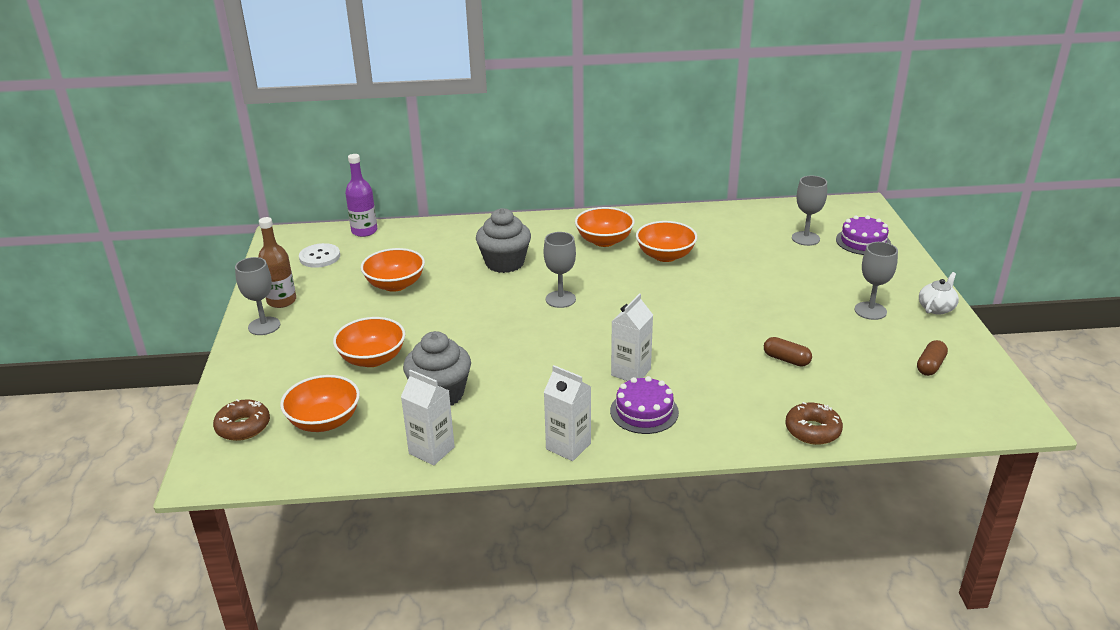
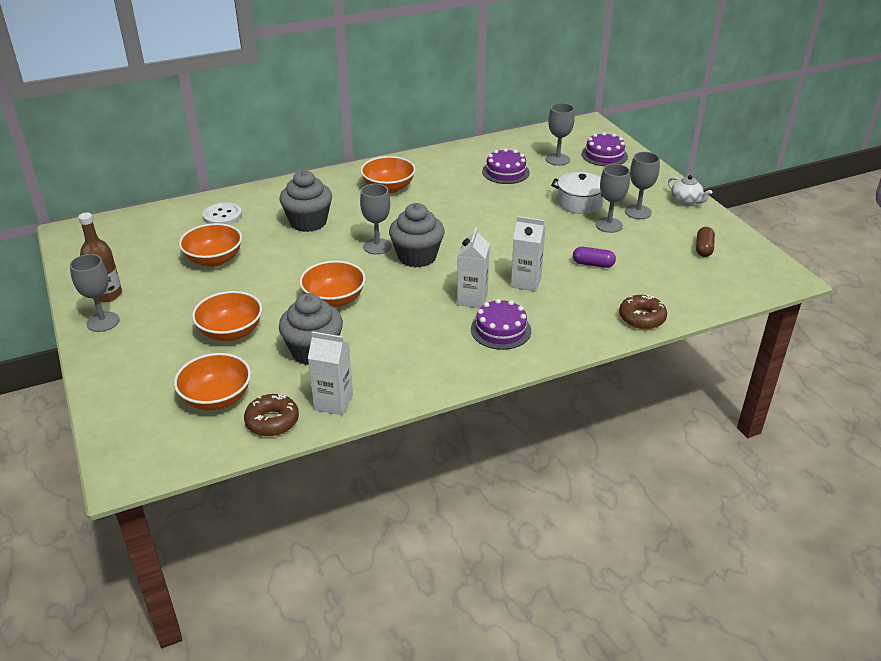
camera: 20 degrees left, 5 degrees up
brown donut [213,399,270,441] -> brown donut moved to [244,394,299,436]
white button [299,243,340,268] -> white button moved to [203,202,242,225]
purple bottle [345,154,378,237] -> none
white carton [544,365,591,461] -> white carton moved to [511,216,545,292]
orange bowl [636,221,697,262] -> orange bowl moved to [299,261,366,307]
brown capsule [764,337,812,367] -> purple capsule [573,247,616,268]
white teapot [919,272,959,315] -> white teapot turned 120 degrees clockwise [668,175,712,205]
none -> grey cupcake [389,203,444,268]
none -> purple cake [482,148,530,184]
none -> white pot [551,172,603,214]
none -> grey goblet [595,164,630,233]

